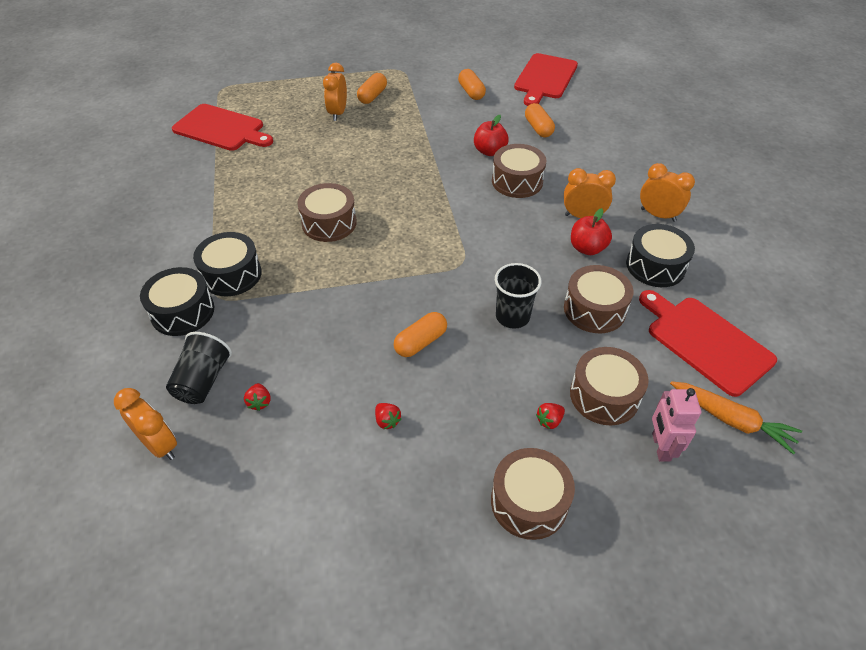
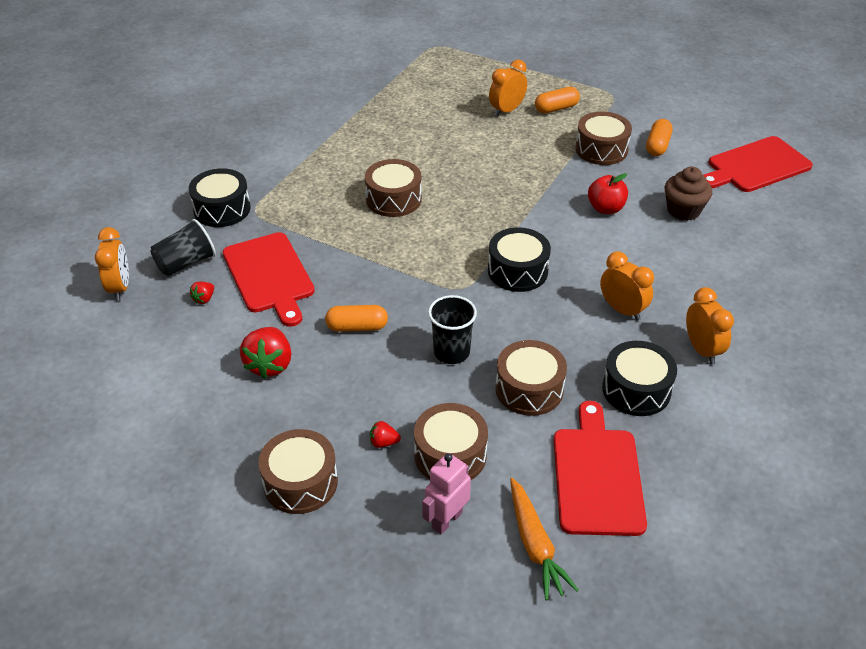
camera: 40 degrees right, 5 degrees down
red cutting board [172,104,273,151] -> red cutting board moved to [223,232,315,327]
black drum [193,232,262,296] -> black drum moved to [488,227,551,292]
red strawberry [375,403,401,429] -> red strawberry [240,327,291,379], size x2.04
brown drum [492,144,547,198] -> brown drum moved to [575,111,632,165]
orange capsule [525,103,555,137] -> brown cupcake [665,167,712,221]
red apple [571,208,612,255] -> none

